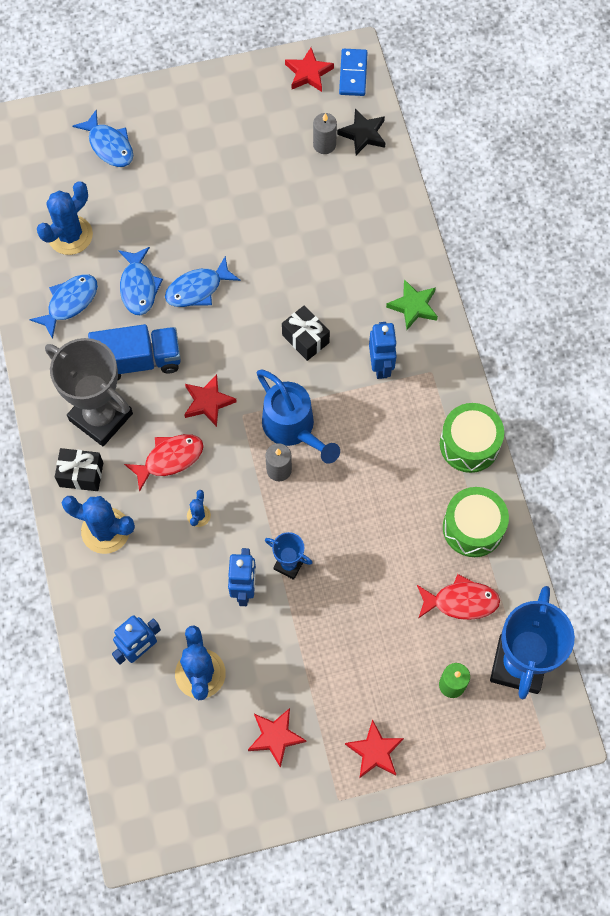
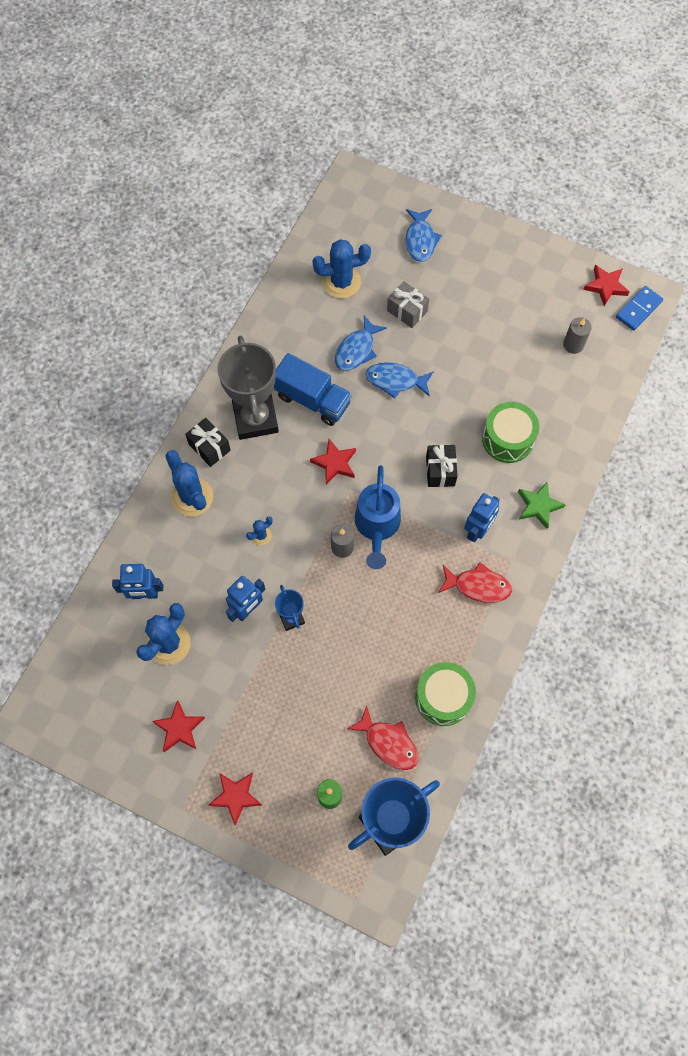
camera: 40 degrees right, 0 degrees up
blue fish [29,274,98,339] -> none
red fish [124,434,204,492] -> red fish moved to [438,562,512,603]
black star [337,109,385,155] -> none
green drum [440,403,504,473] -> green drum moved to [482,402,539,463]
none -> grey gift [387,281,429,328]

